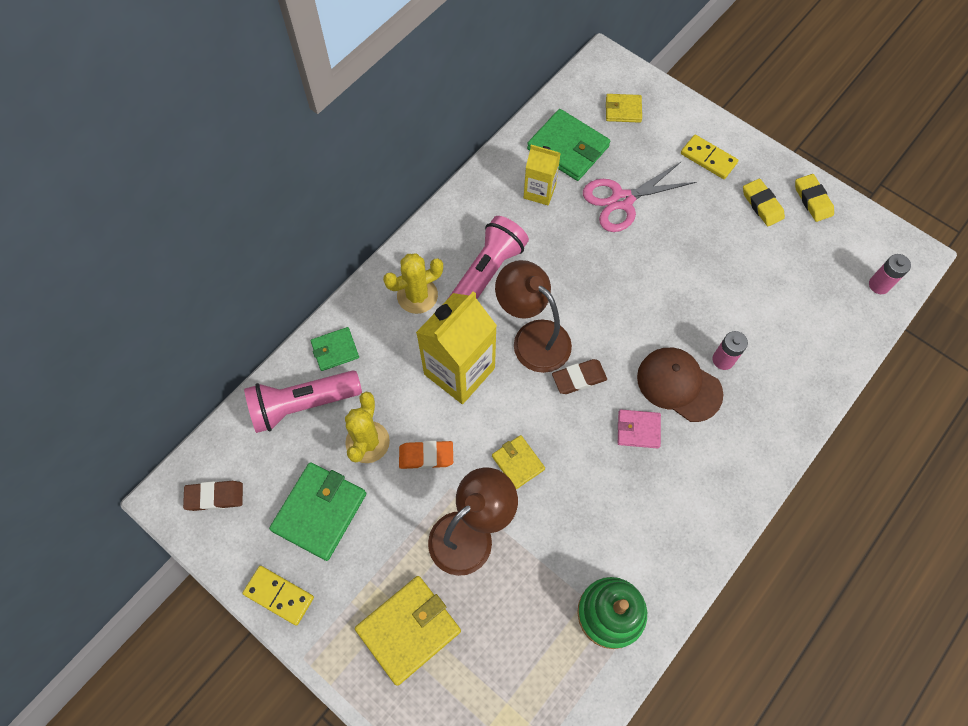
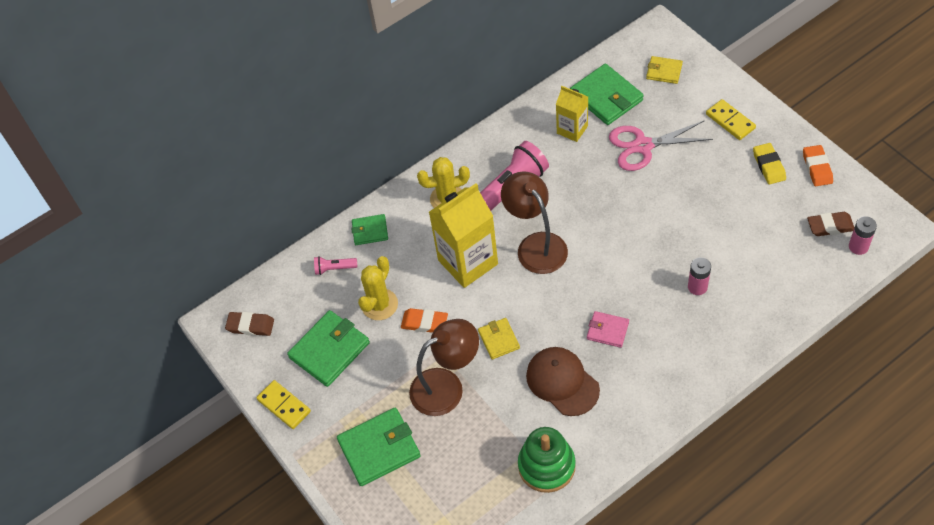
camera: 20 degrees right, 10 degrees down
pink flashlight [244,370,362,433] -> pink flashlight [314,256,357,275], size x0.47
yellow wallet [355,576,461,686] -> green wallet [337,408,421,486]
brown eraser [552,359,607,394] -> brown eraser moved to [807,212,854,236]
brown cap [637,348,723,422] -> brown cap moved to [526,347,600,416]
yellow eraser [795,174,834,222] -> orange eraser [803,145,833,186]

